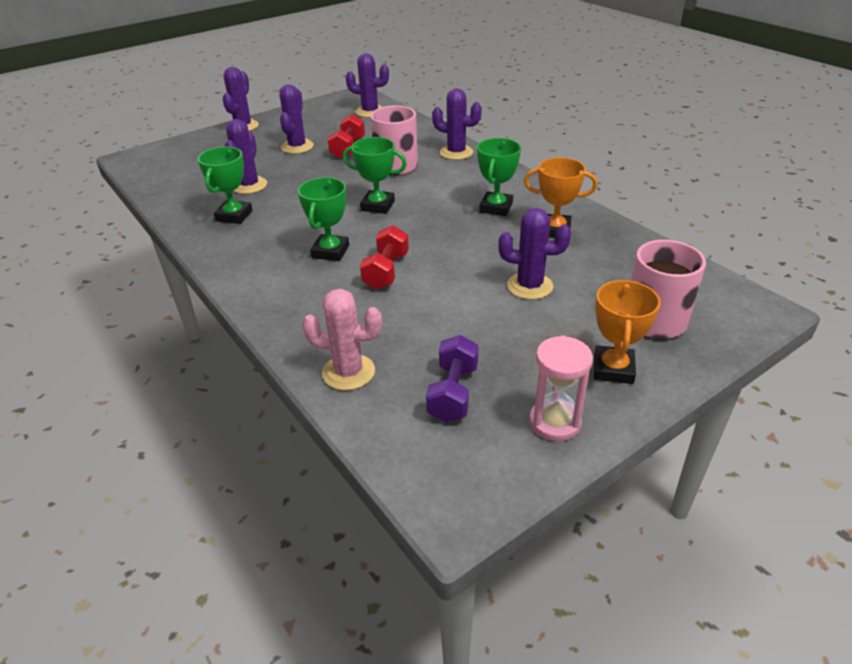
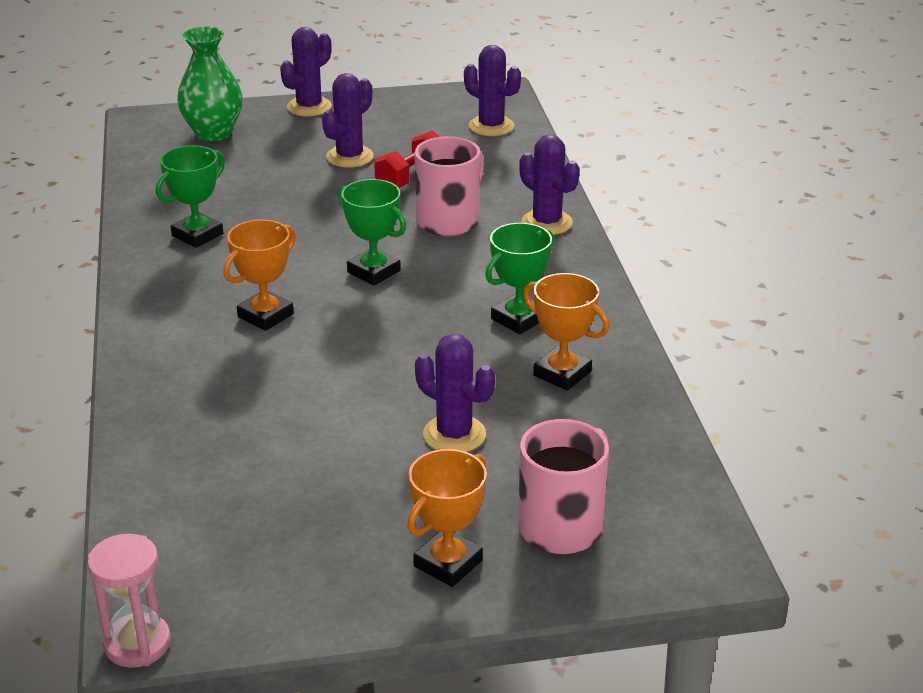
camera: 25 degrees right, 5 degrees down
purple cactus [224,119,267,194] -> none
green trophy [298,177,349,261] -> orange trophy [223,219,296,331]
pink cactus [302,289,382,390] -> none
red dumbbell [360,225,409,290] -> none
purple dumbbell [426,335,479,423] -> none
pink hourglass [529,335,593,441] -> pink hourglass moved to [87,534,171,668]
none -> green vase [177,26,243,141]

